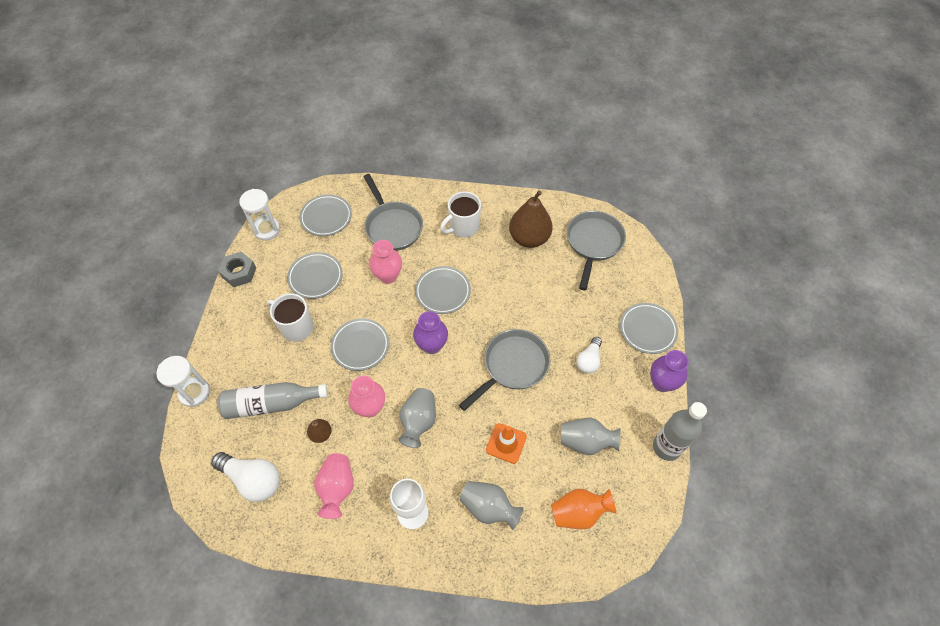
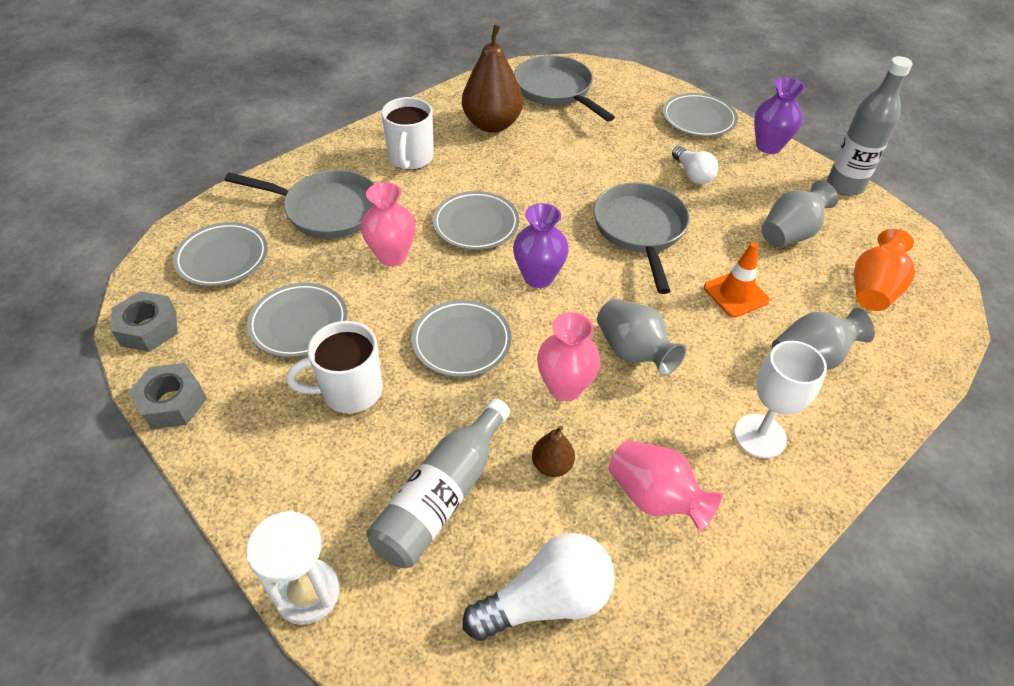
camera: 50 degrees left, 10 degrees down
white hourglass [239,189,280,241] -> grey nut [111,291,178,352]

